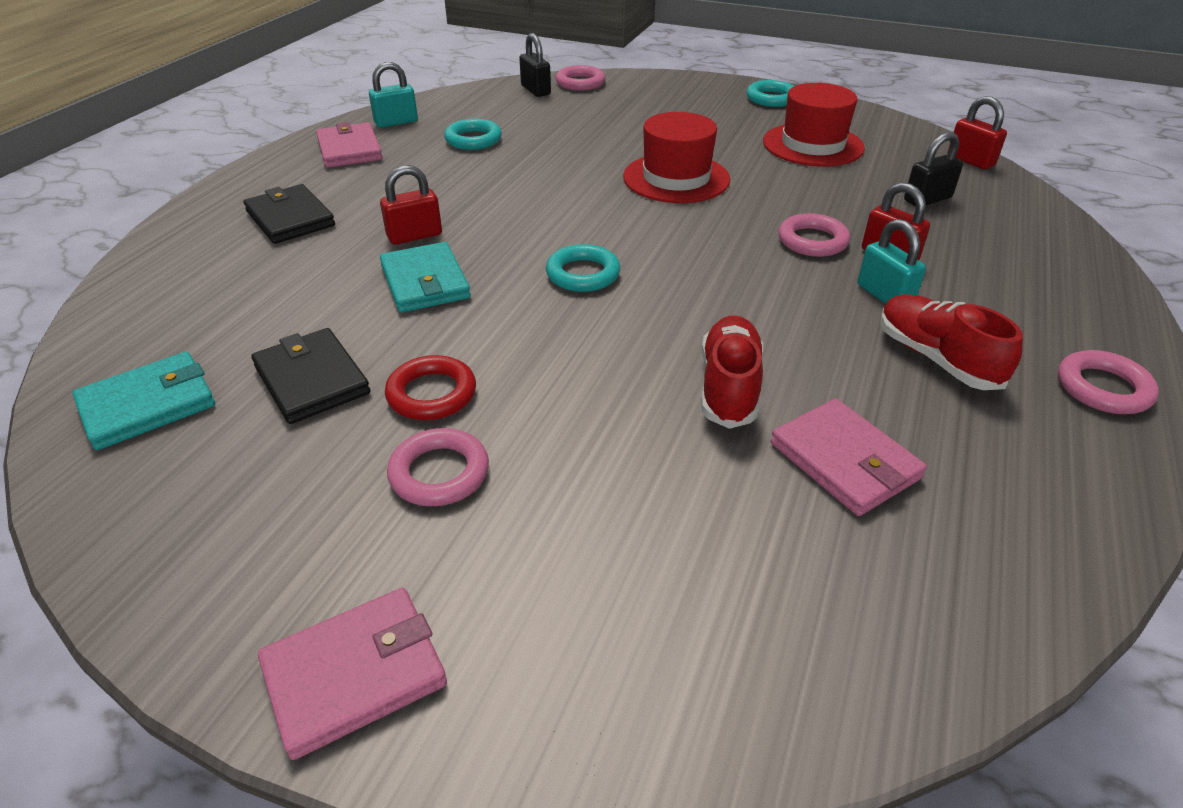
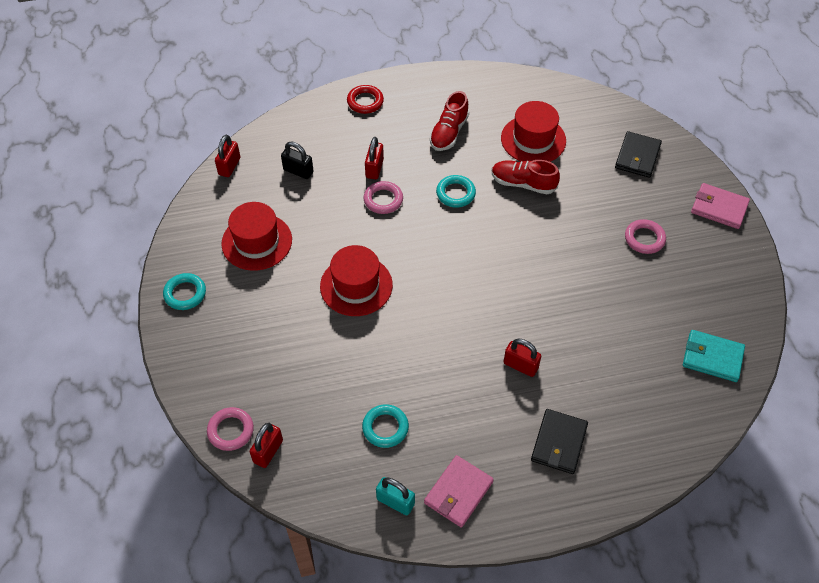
camera: 125 degrees left, 15 degrees up
black wallet [251,328,370,424] -> black wallet moved to [615,131,662,178]
turquoise wallet [380,242,471,313] -> none
red ring [385,355,476,420] -> red ring moved to [347,85,384,114]
black padlock [519,33,551,97] -> red padlock [250,423,283,468]
turquoise ring [546,244,620,292] -> turquoise ring moved to [436,175,476,208]
red shoe [701,315,763,429] -> red shoe turned 45 degrees clockwise [492,160,560,194]
pink wallet [771,399,927,516] -> red hat [501,101,566,162]
turquoise padlock [857,219,926,304] -> none
pink ring [1058,350,1159,414] -> none

